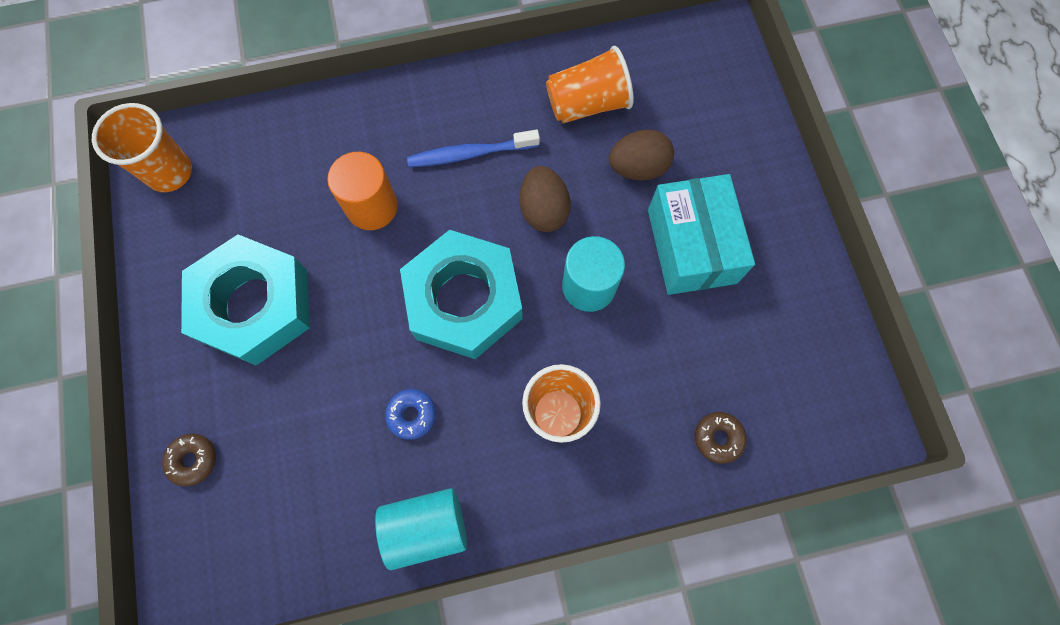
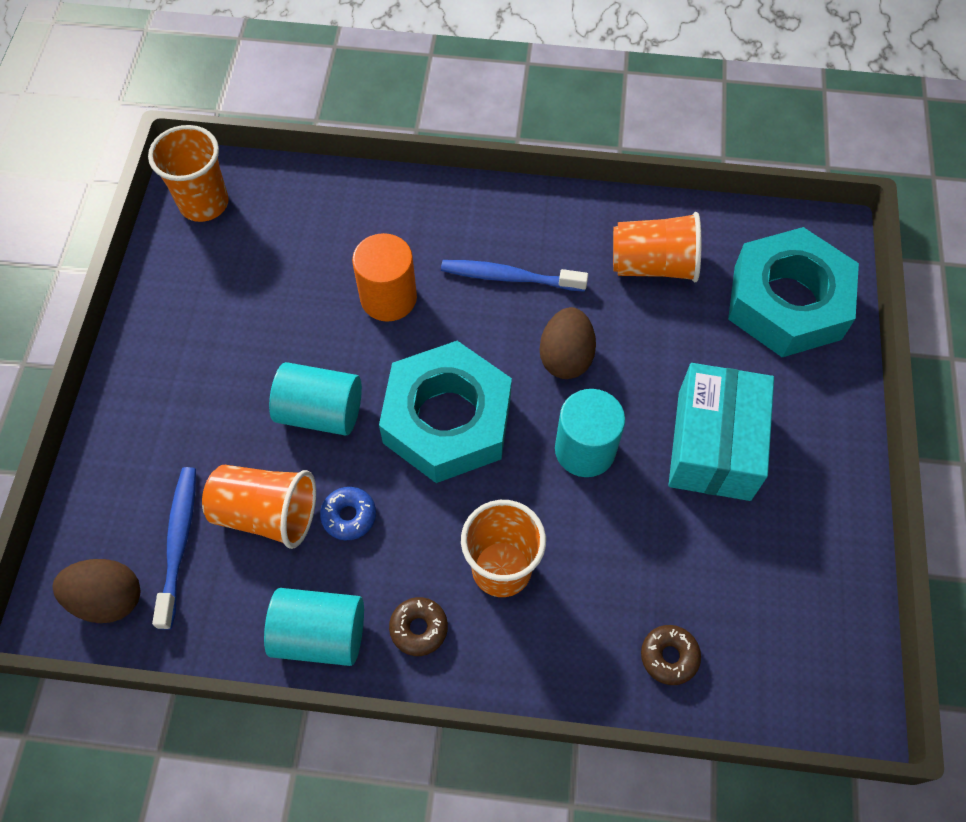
camera: 20 degrees right, 10 degrees down
brown donut [162,434,216,486] -> brown donut moved to [389,597,448,656]
turquoise nut [181,234,310,366] -> turquoise nut moved to [728,227,859,357]
brown egg [609,130,674,181] -> brown egg moved to [53,559,140,623]
none -> blue toothbrush [152,467,196,630]
none -> orange cup [202,465,316,549]
none -> turquoise cylinder [269,362,362,435]

